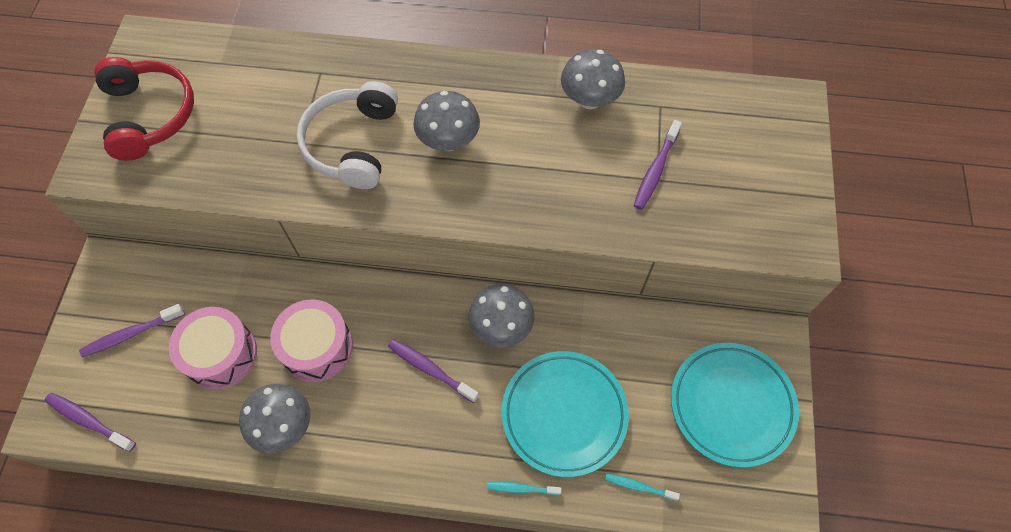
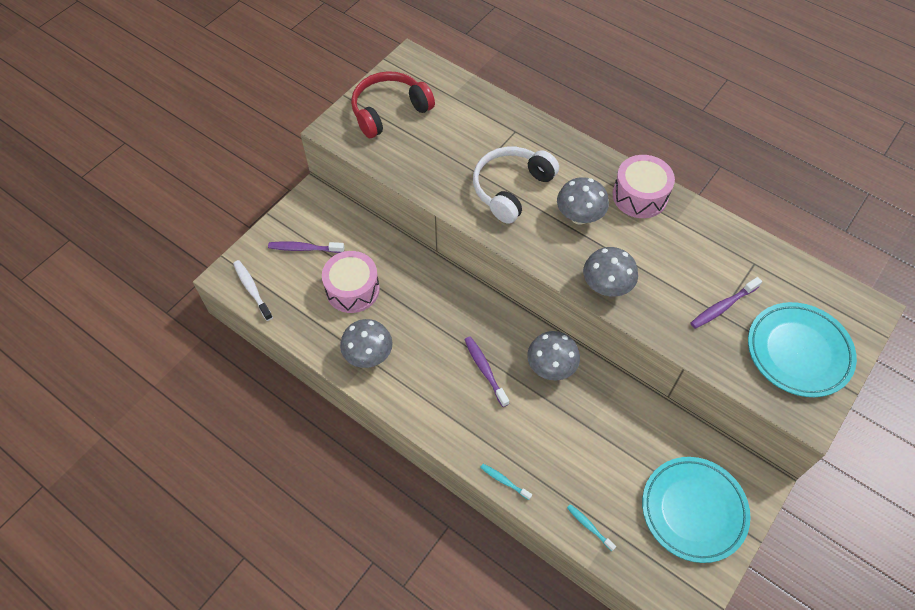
camera: 30 degrees right, 5 degrees down
purple toothbrush [45,393,136,452] -> white toothbrush [233,260,273,321]
red headphones [94,57,194,161] -> red headphones turned 135 degrees counterclockwise [351,71,435,138]
pink drum [270,299,353,382] -> pink drum moved to [612,155,675,218]
turquoise plate [502,351,629,477] -> turquoise plate moved to [748,302,857,397]
grey mushroom [561,49,625,109] -> grey mushroom moved to [583,247,638,297]

